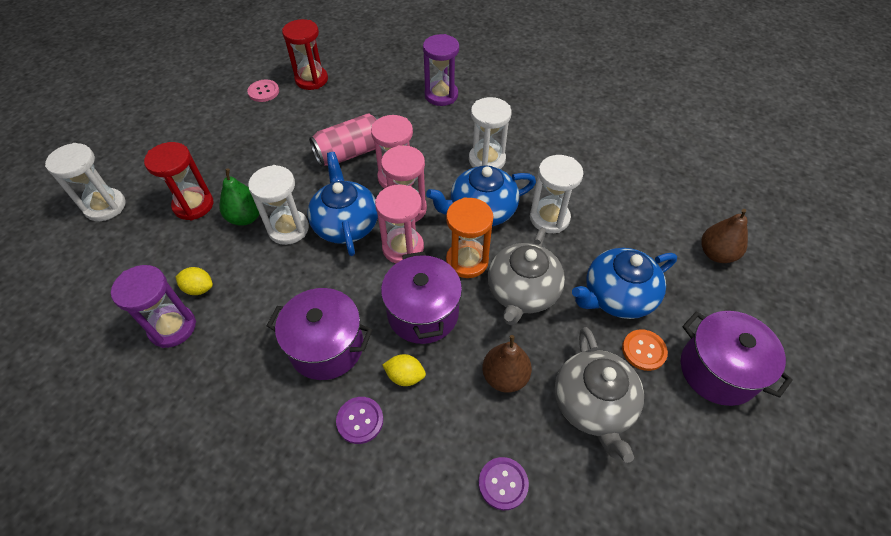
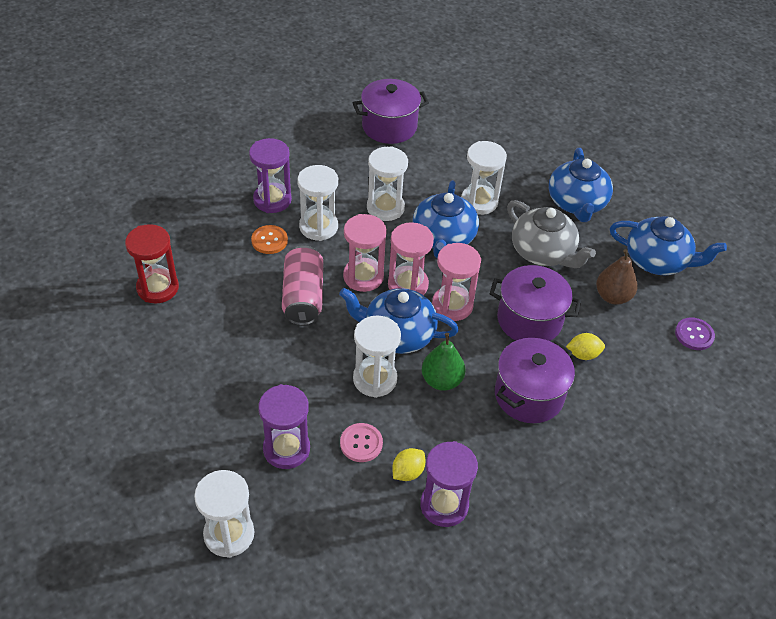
camera: 65 degrees left, 5 degrees down
red hourglass [144,142,213,220] -> purple hourglass [258,384,310,469]
green pear [219,168,259,226] -> green pear moved to [422,333,465,391]
pink button [247,80,279,102] -> pink button moved to [340,423,383,462]
purple button [336,397,383,444] -> none
yellow lemon [383,354,426,386] -> yellow lemon turned 45 degrees clockwise [566,333,605,360]
orange hourglass [446,197,493,278] -> none
grey teapot [555,327,644,463] -> blue teapot [610,216,727,275]
orange button [622,329,668,371] -> orange button moved to [251,225,288,254]
purple pot [681,311,793,406] -> purple pot moved to [353,79,429,144]
brown pear [701,209,748,263] -> none
none -> white hourglass [297,165,338,241]

